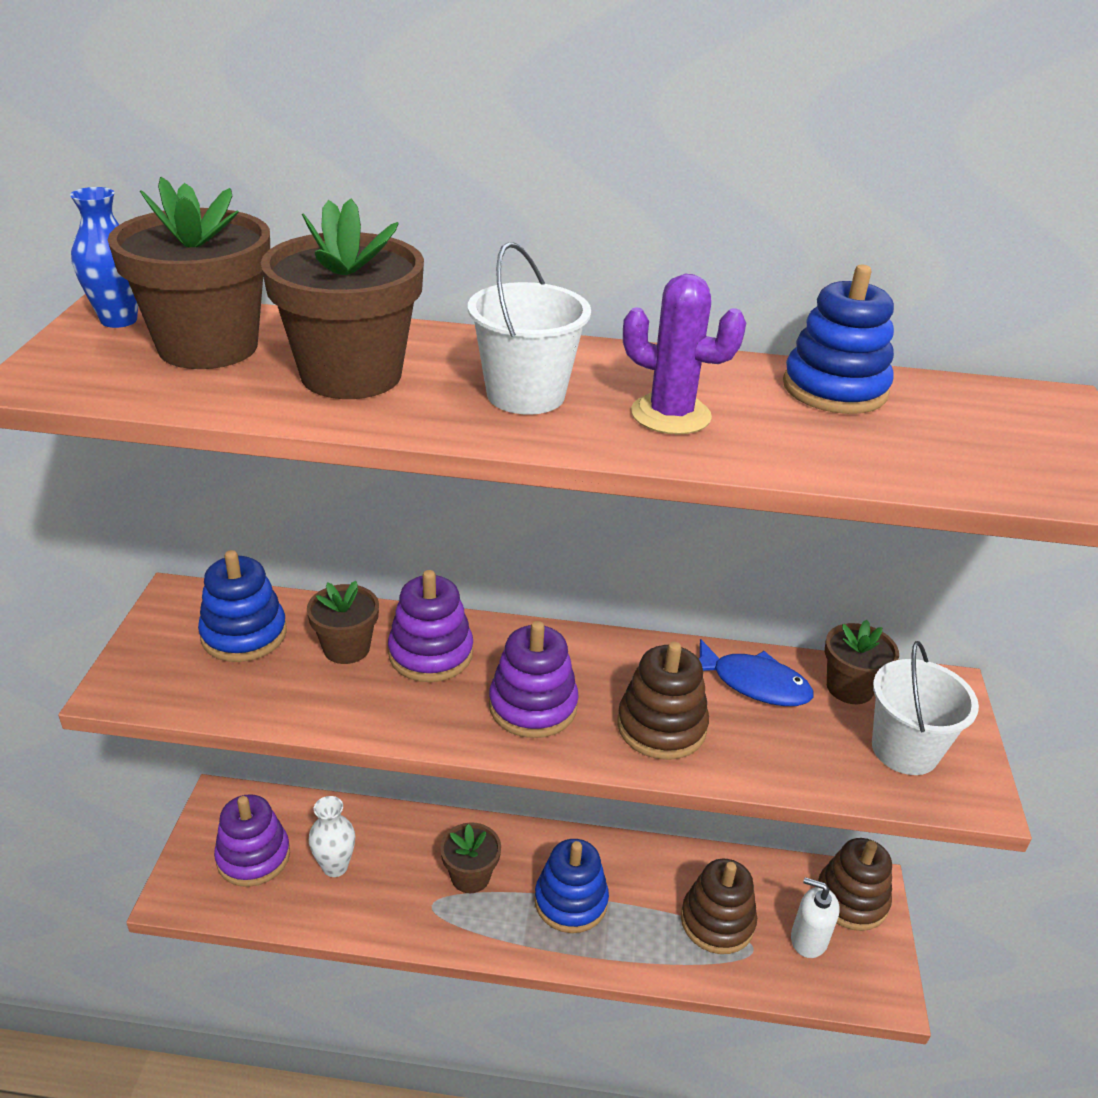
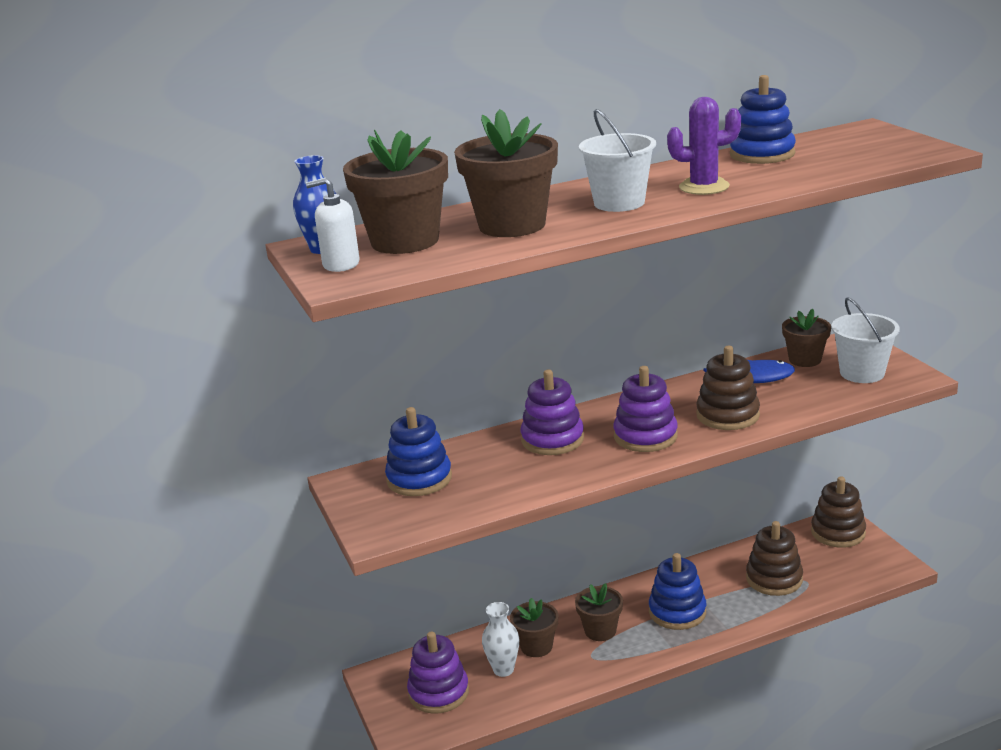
camera: 25 degrees left, 10 degrees down
brown flower pot [307,581,379,664] -> brown flower pot moved to [510,598,558,657]
white soap dispenser [791,877,840,958] -> white soap dispenser moved to [306,178,360,272]

